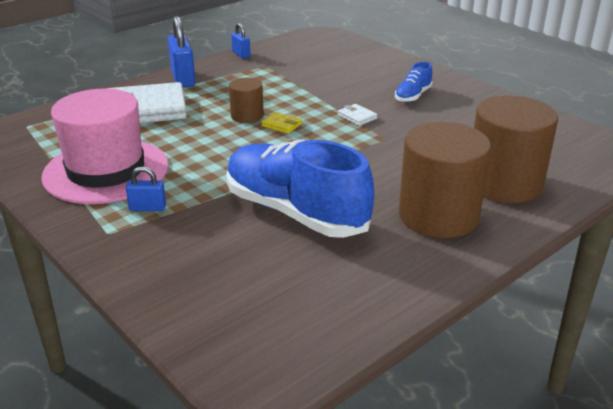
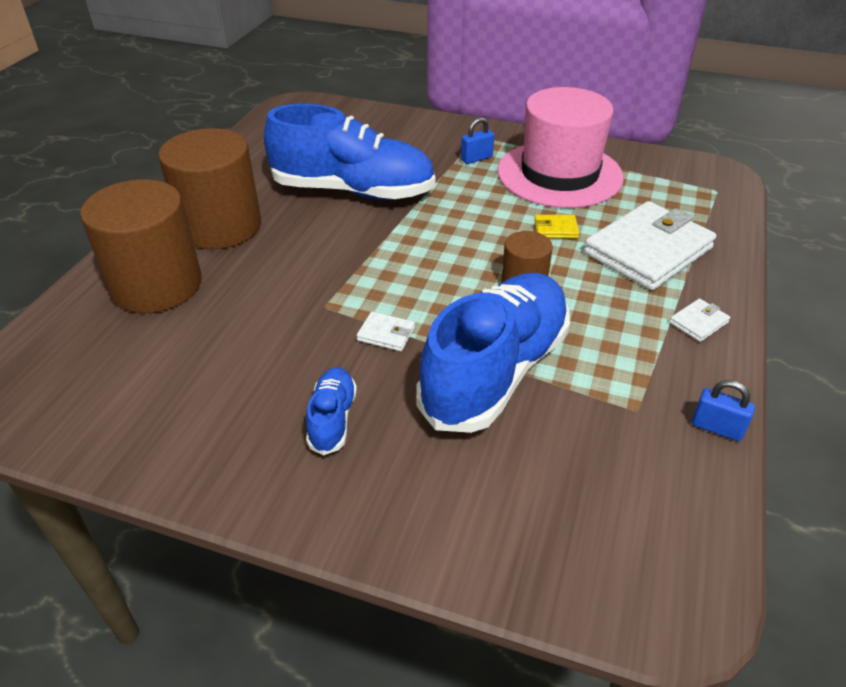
camera: 150 degrees right, 10 degrees up
blue padlock [168,16,195,87] -> white wallet [670,298,730,342]
yellow wallet [261,112,302,134] -> yellow wallet moved to [534,215,579,239]
none -> blue shoe [416,273,570,433]

